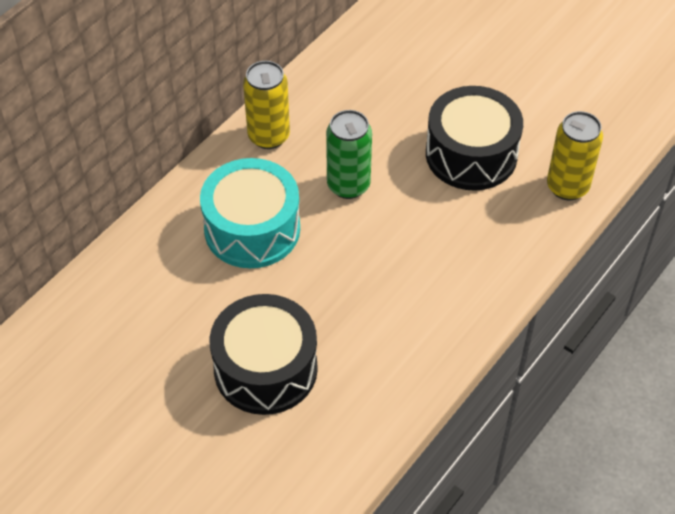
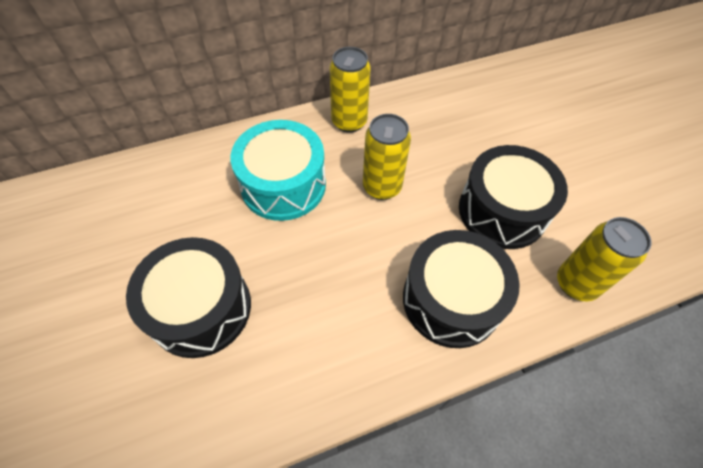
camera: 30 degrees right, 5 degrees up
green can [326,110,372,199] -> yellow can [363,114,411,200]
none -> black drum [403,230,520,348]

